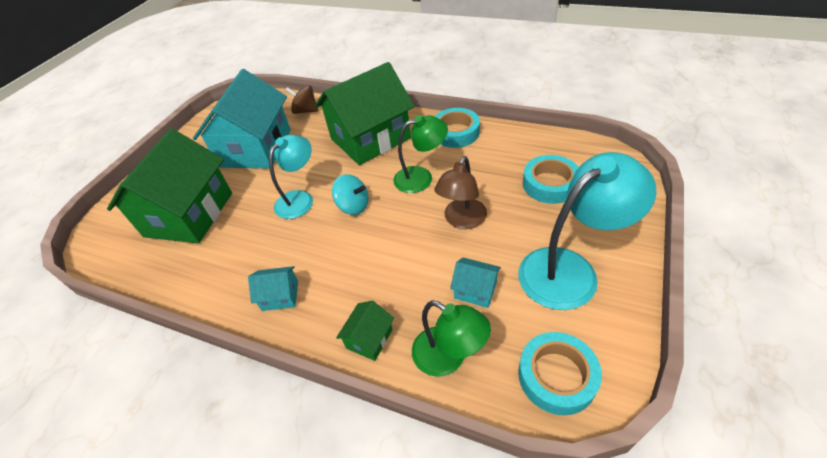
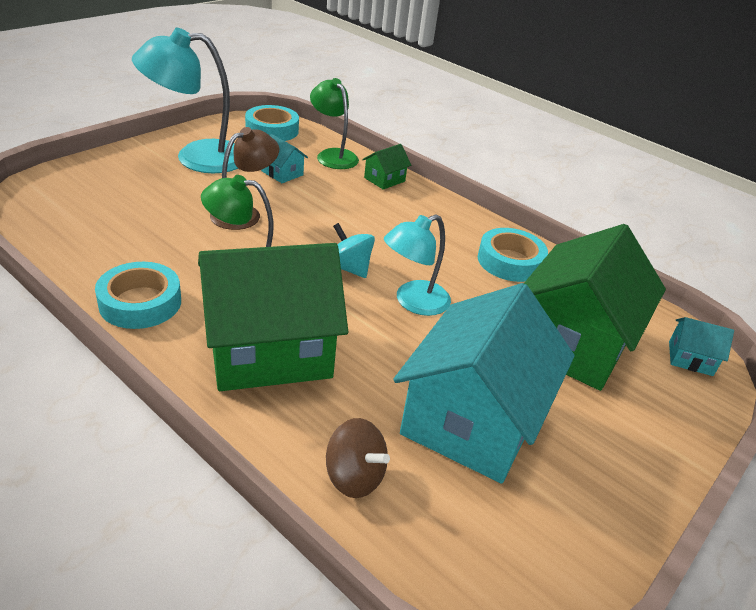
camera: 170 degrees left, 10 degrees down
turquoise house [248,266,298,311] -> turquoise house moved to [669,317,734,376]
turquoise tape [523,155,579,204] -> turquoise tape moved to [478,228,548,282]

